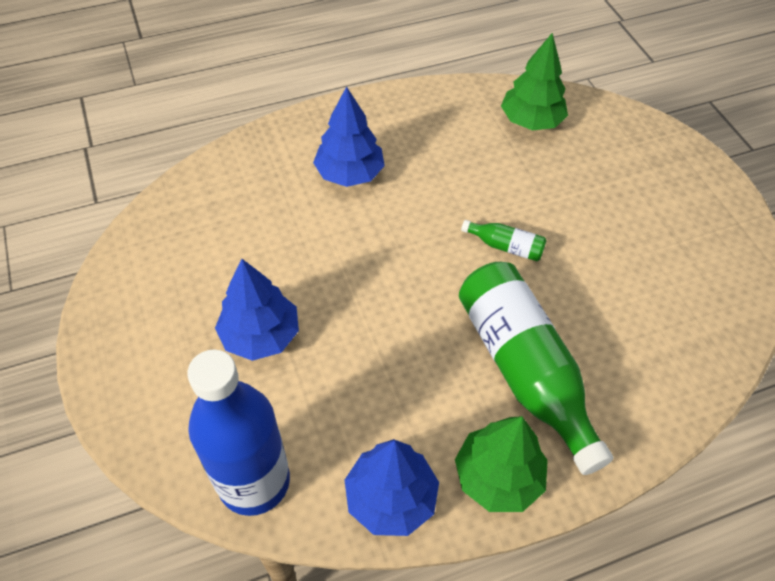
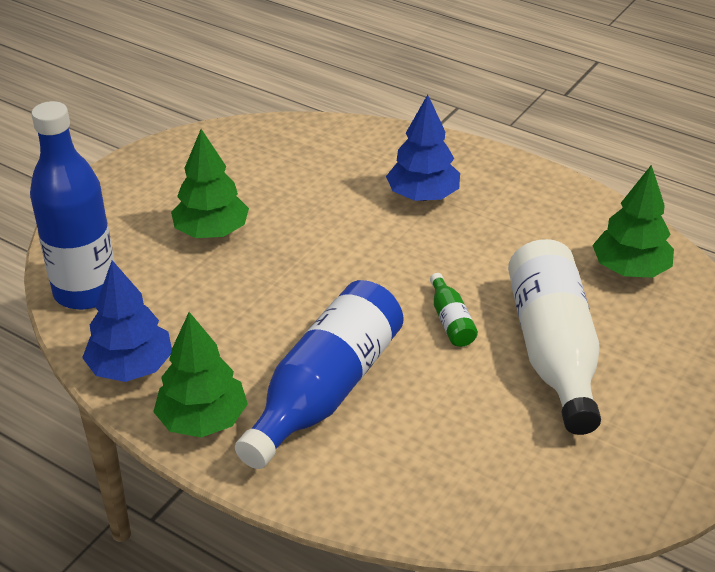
camera: 55 degrees right, 15 degrees down
blue tree [215,259,299,361] -> green tree [171,129,249,238]
green bottle [459,262,614,475] -> blue bottle [235,280,403,469]
none -> white bottle [508,239,601,435]

